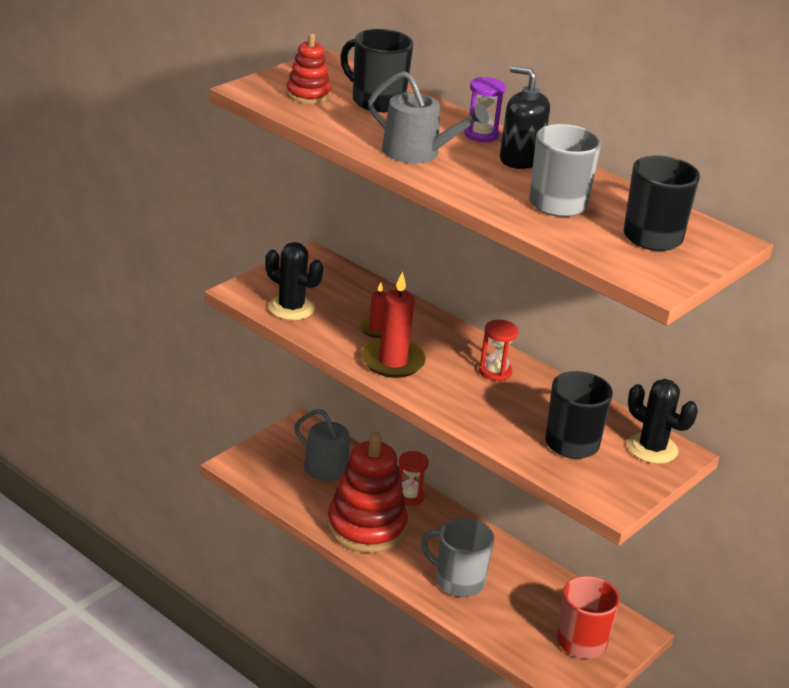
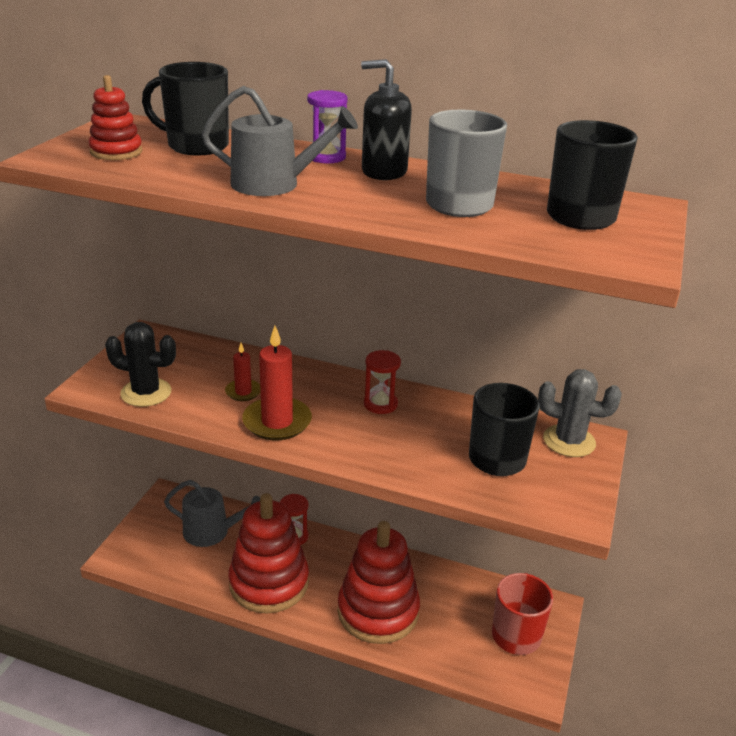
camera: 20 degrees left, 0 degrees up
grey mug [421,518,494,597] -> red stacking toy [337,521,420,644]
black cactus [627,379,698,464] -> grey cactus [538,369,622,457]

